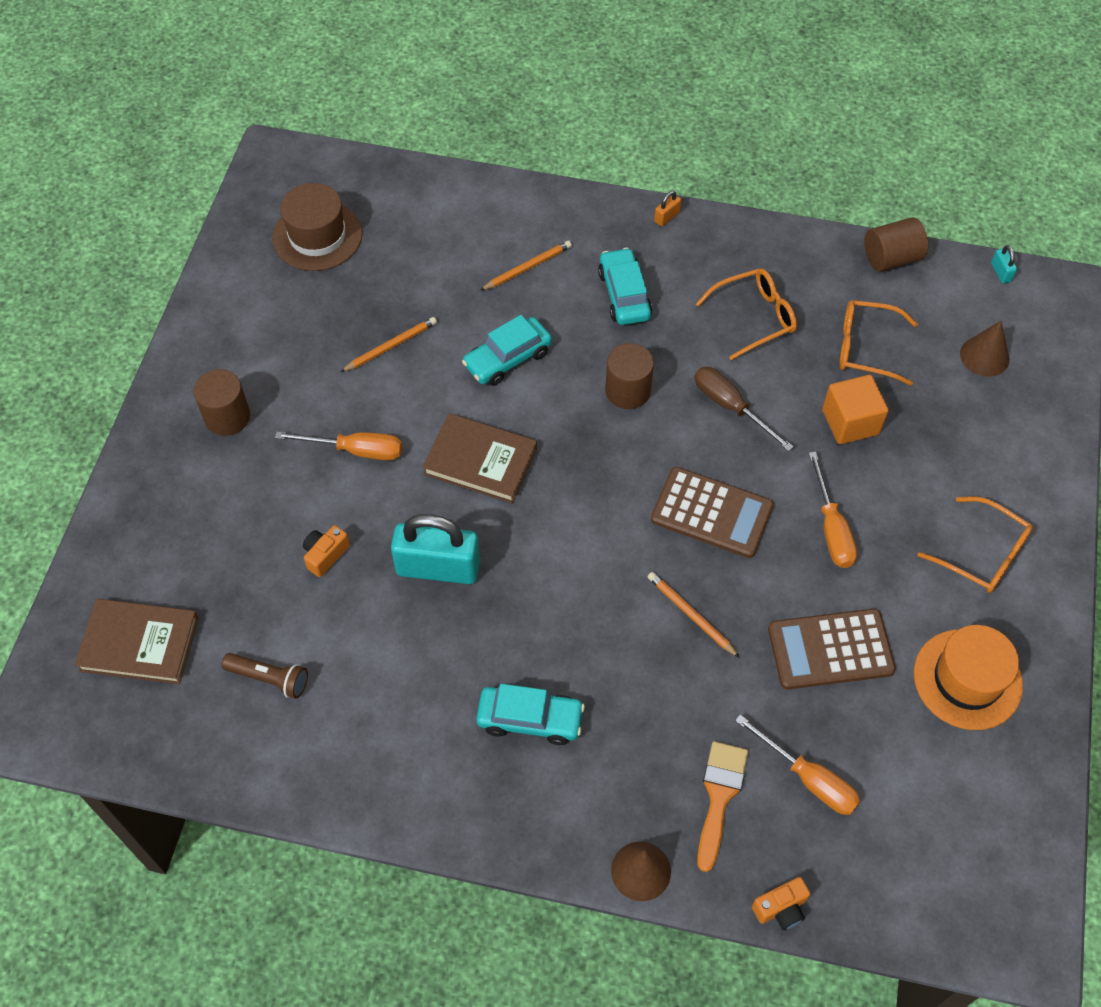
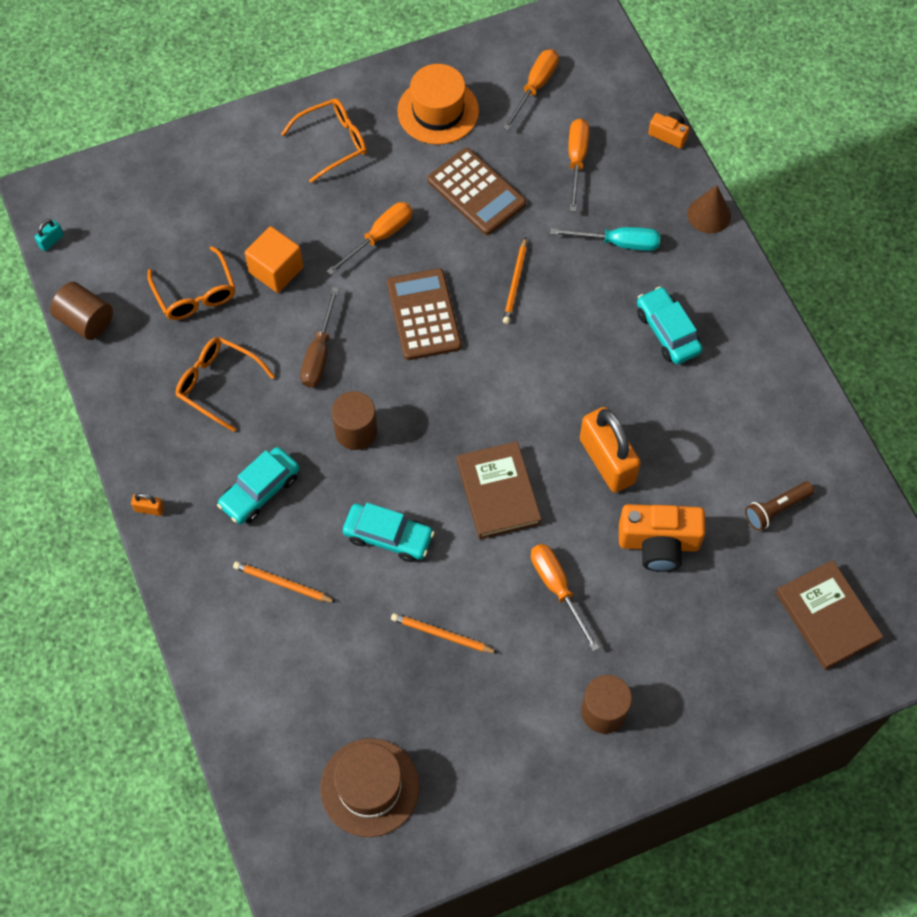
camera: 125 degrees left, 5 degrees up
brown flashlight [222,653,308,699] -> brown flashlight turned 105 degrees counterclockwise [745,482,814,531]
orange camera [303,525,350,577] -> orange camera [619,504,706,572], size x1.90
turquoise padlock [391,514,480,584] -> orange padlock [580,407,641,493]
orange brush [697,741,748,872] -> none
orange glasses [917,496,1033,593] -> orange glasses turned 60 degrees clockwise [281,99,367,183]
brown cone [960,321,1010,377] -> none
none -> orange screwdriver [503,49,559,130]
none -> turquoise screwdriver [550,227,661,251]

